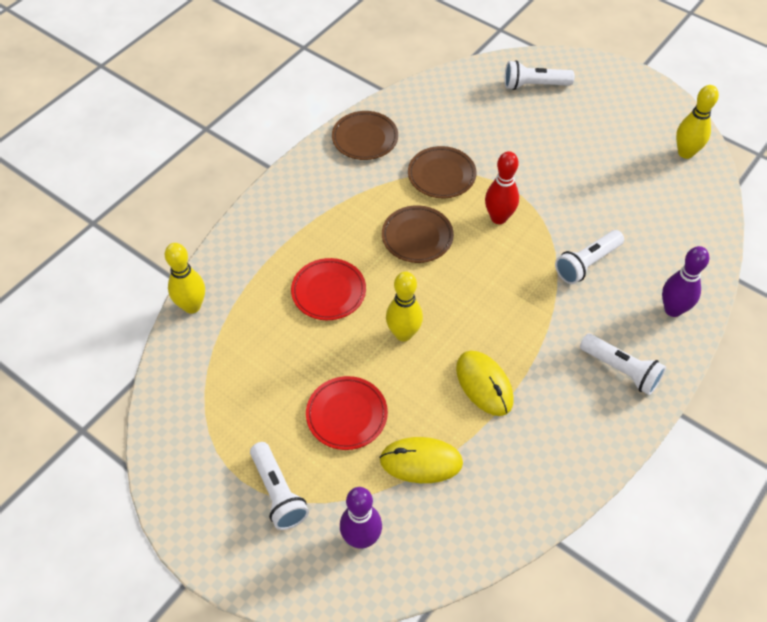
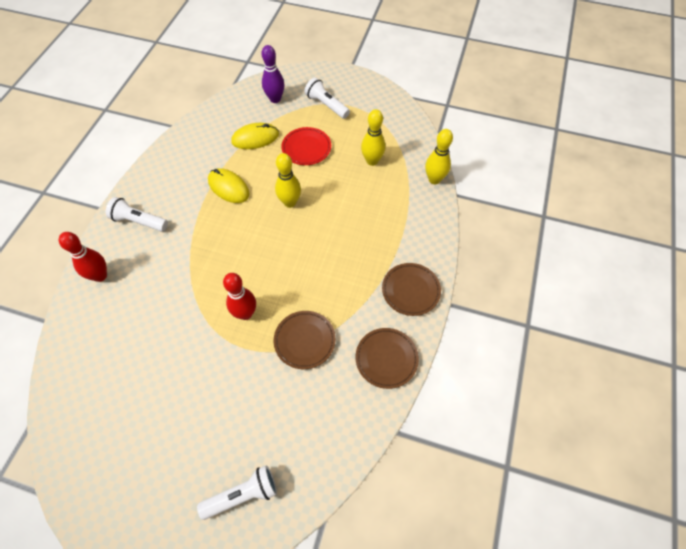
camera: 160 degrees right, 5 degrees up
red plate [291,258,366,320] -> none
brown plate [382,206,454,263] -> brown plate moved to [382,263,441,316]
white flashlight [555,230,624,284] -> none
purple bowling pin [662,246,709,317] -> red bowling pin [59,232,107,282]
yellow bowling pin [676,85,719,159] -> yellow bowling pin moved to [361,109,386,166]

